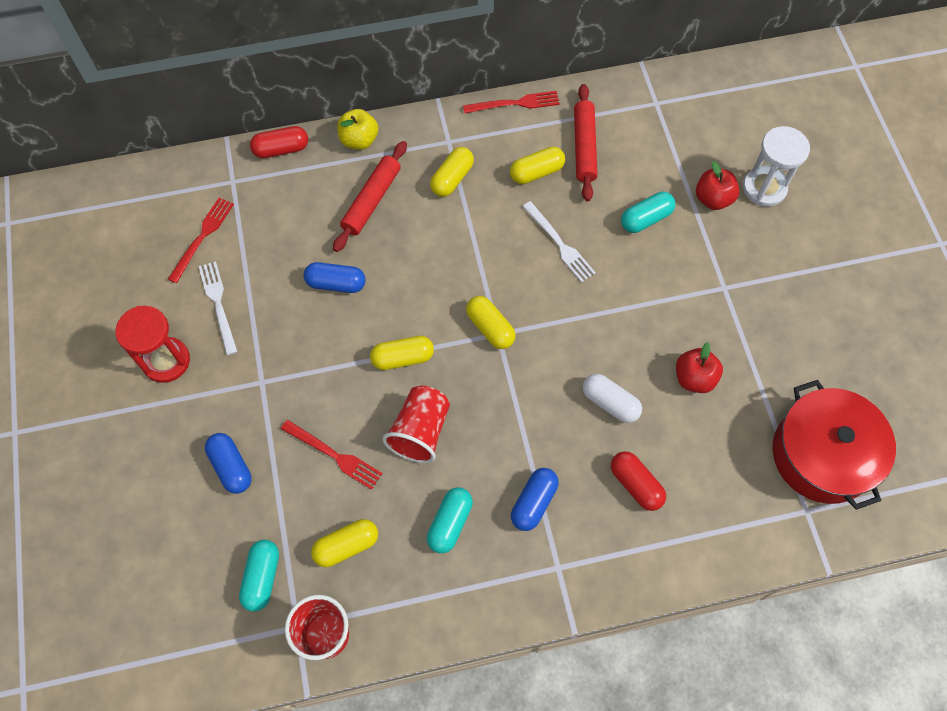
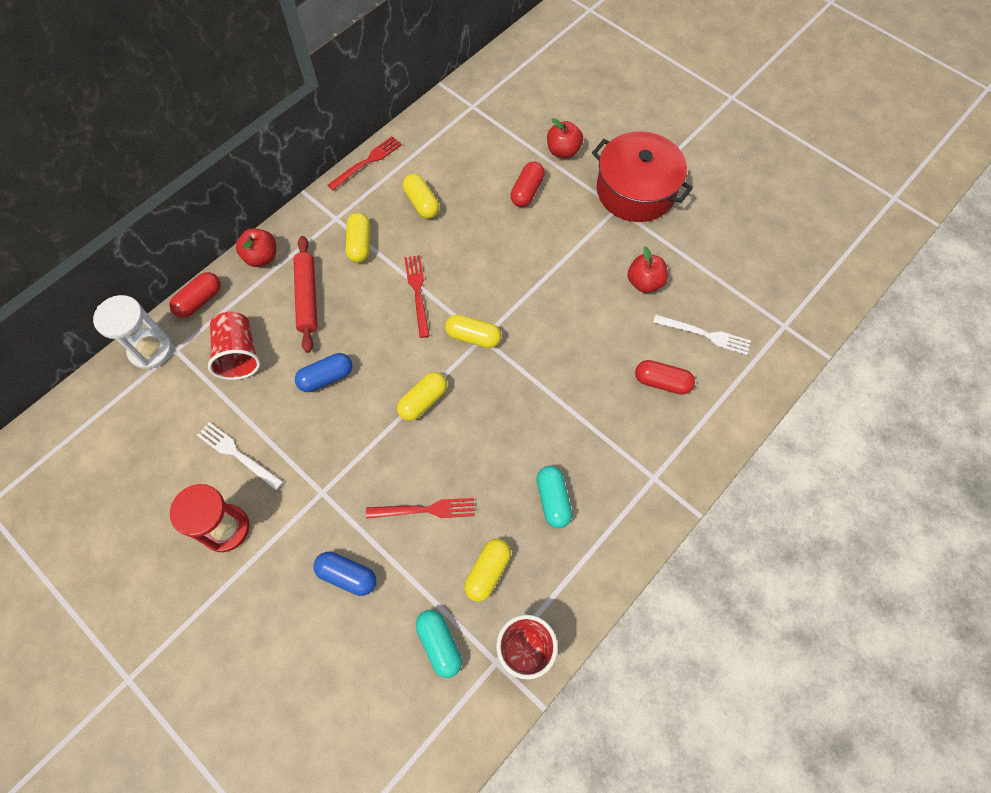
camera: 35 degrees left, 0 degrees up
red fork [168,197,234,283] -> red fork moved to [404,255,430,338]
yellow apple [337,109,379,150] -> red apple [236,228,276,267]
red cup [382,386,450,463] -> red cup moved to [208,312,261,380]
yellow capsule [510,146,565,184] -> yellow capsule turned 60 degrees counterclockwise [403,174,439,219]
blue capsule [511,468,558,531] -> none
white fork [522,201,596,282] -> white fork moved to [653,314,751,355]
red rolling pin [574,84,598,201] -> none
white capsule [583,374,642,423] -> none
turquoise capsule [621,192,676,233] -> red capsule [510,162,545,207]
white hourglass [743,126,810,207] -> white hourglass moved to [93,295,172,369]
red pot [772,380,896,510] -> red pot moved to [592,131,693,222]

